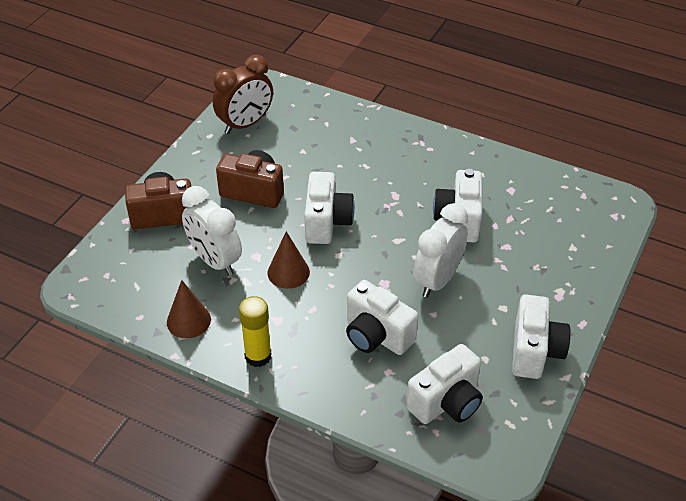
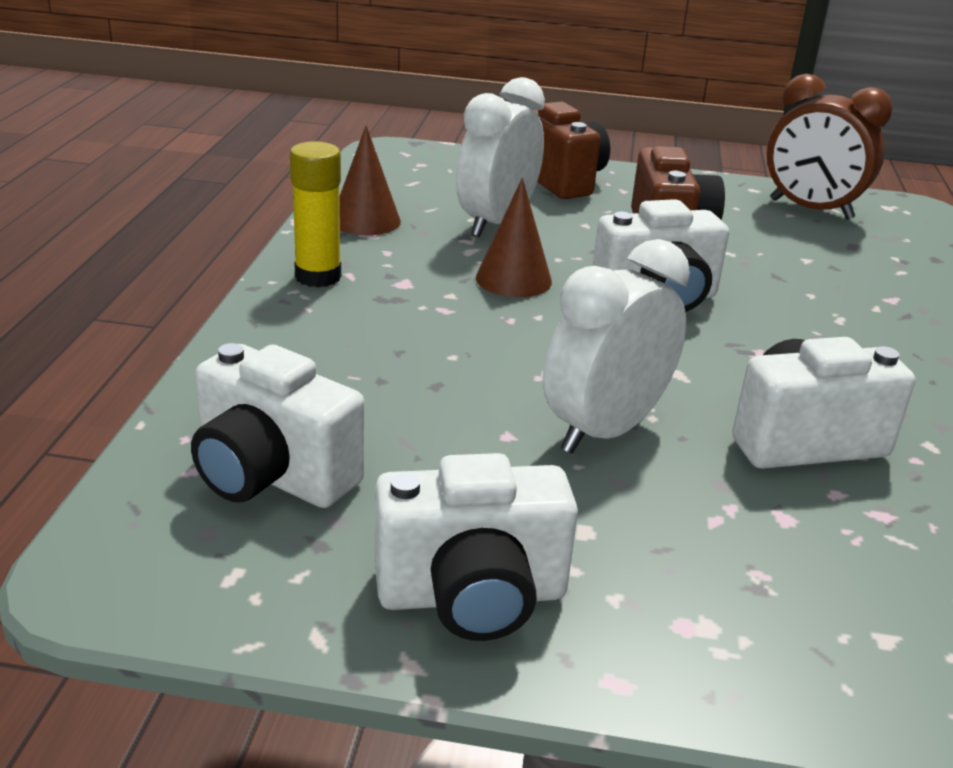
camera: 70 degrees right, 15 degrees down
white camera [346,280,418,355] -> none
white clock [413,203,468,298] -> white clock turned 60 degrees counterclockwise [543,239,690,454]

